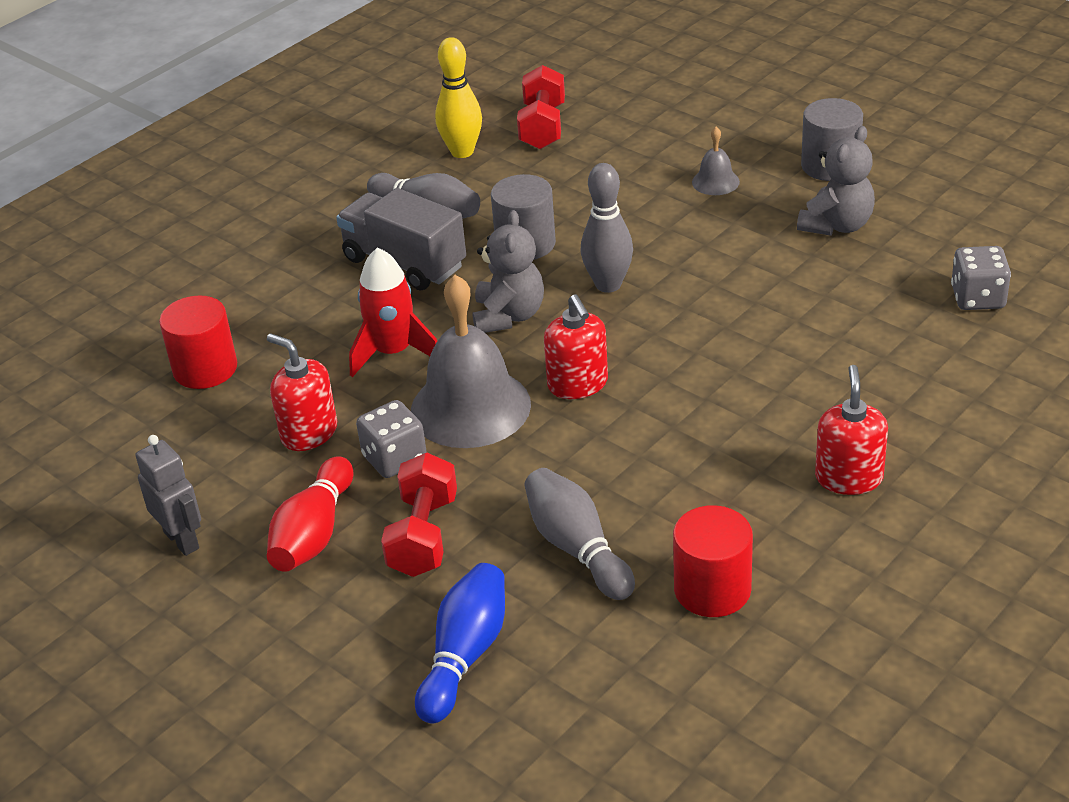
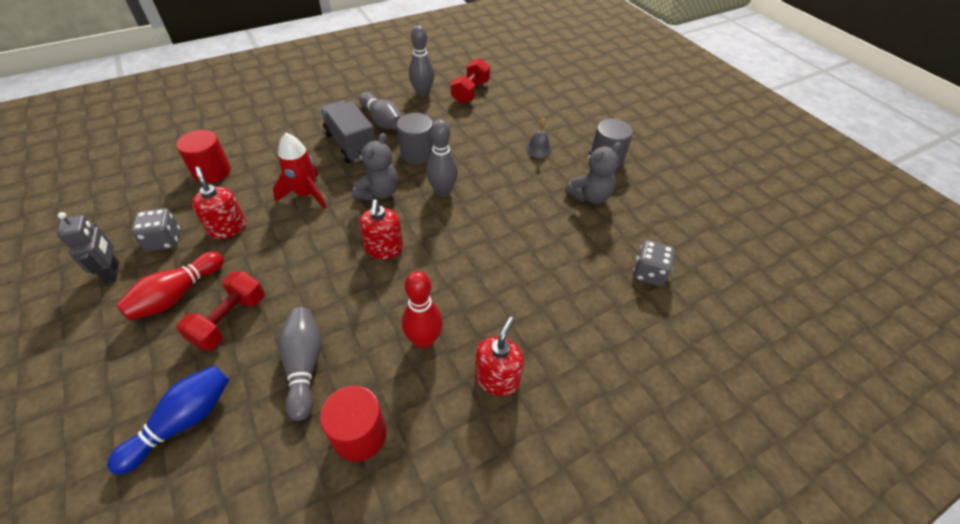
camera: 15 degrees right, 10 degrees up
grey dice [356,400,427,478] -> grey dice moved to [131,208,180,252]
grey bell [411,275,531,448] -> none
yellow bowling pin [435,37,482,158] -> grey bowling pin [409,25,434,97]
none -> red bowling pin [402,271,443,349]

